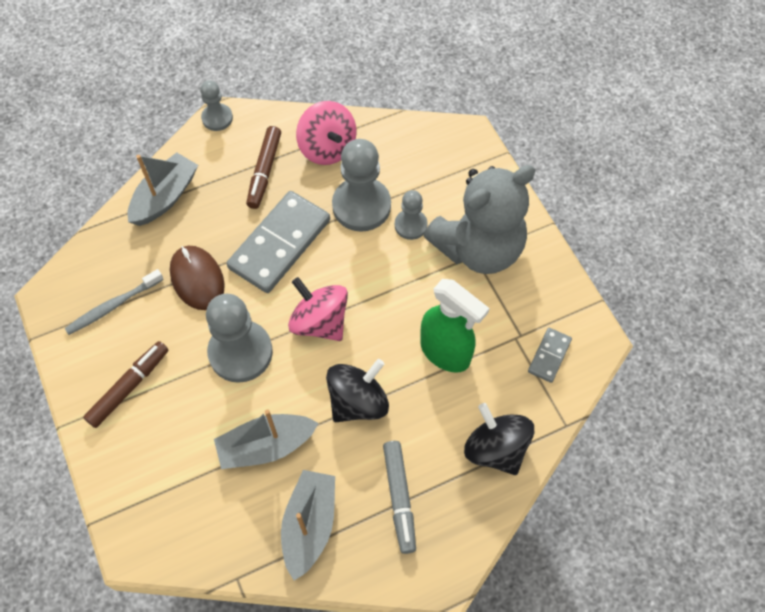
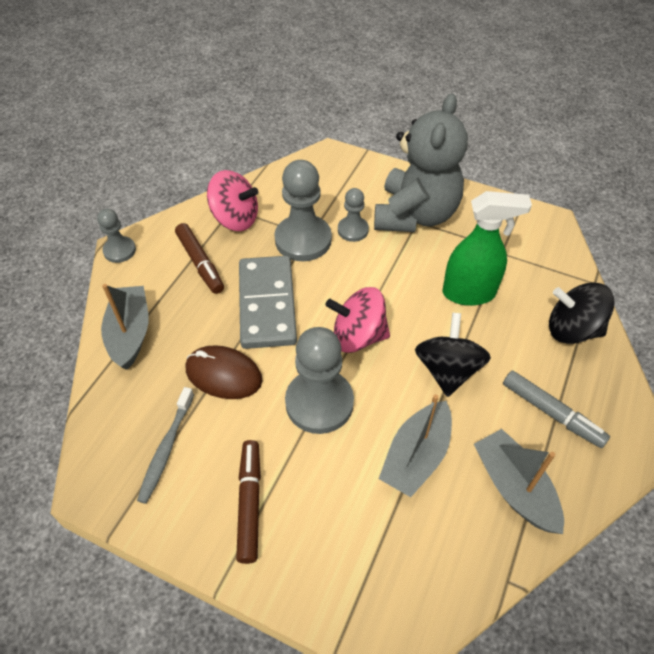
camera: 40 degrees left, 10 degrees down
grey domino [528,328,572,383] -> none

